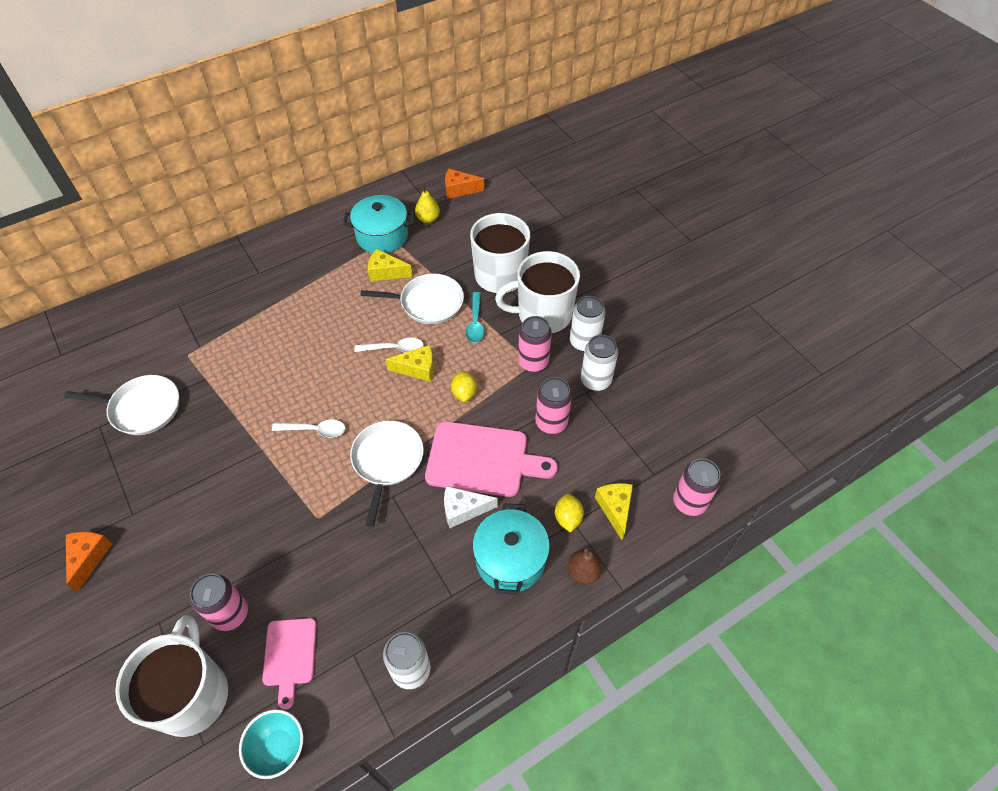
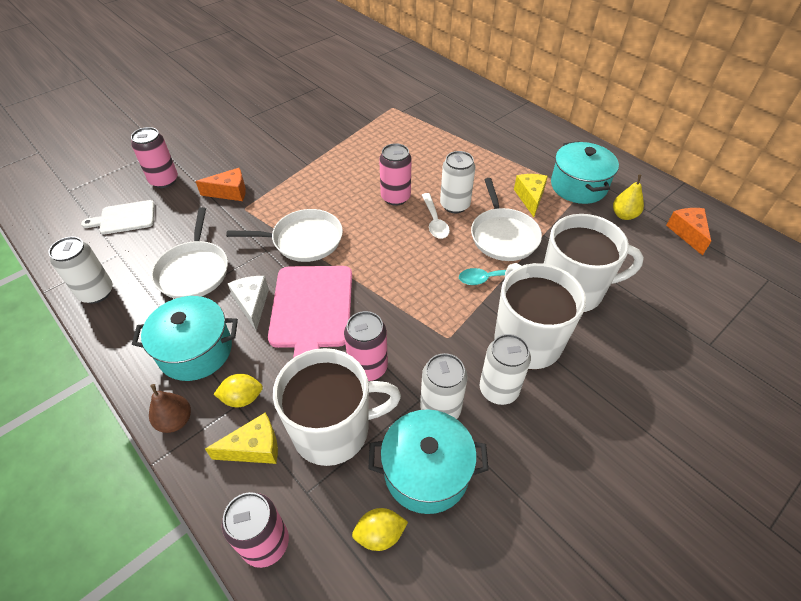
camera: 80 degrees right, 5 degrees down
white pan [64,375,179,435] -> white pan moved to [151,207,228,299]
orange cheese [66,532,113,593] -> orange cheese moved to [195,168,246,201]
white mug [115,615,228,737] -> white mug moved to [273,348,401,466]
turquoise bowl [239,709,303,779] -> none
pink cutting board [262,618,317,710] -> white cutting board [81,200,154,234]
white spoon [272,419,345,437] -> none
yellow cheese [385,345,434,382] -> none
yellow lemon [451,371,477,402] -> yellow lemon moved to [352,508,408,551]
pink can [518,316,552,372] -> pink can moved to [379,143,412,206]
none -> turquoise pot [368,409,489,514]
none -> white can [440,151,475,213]

